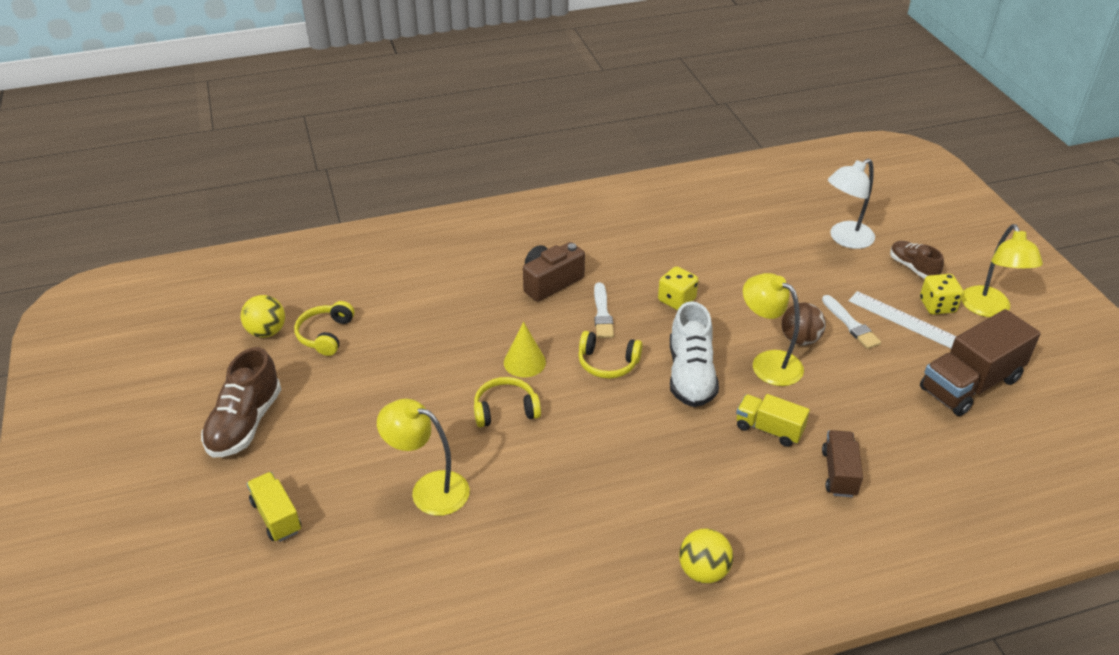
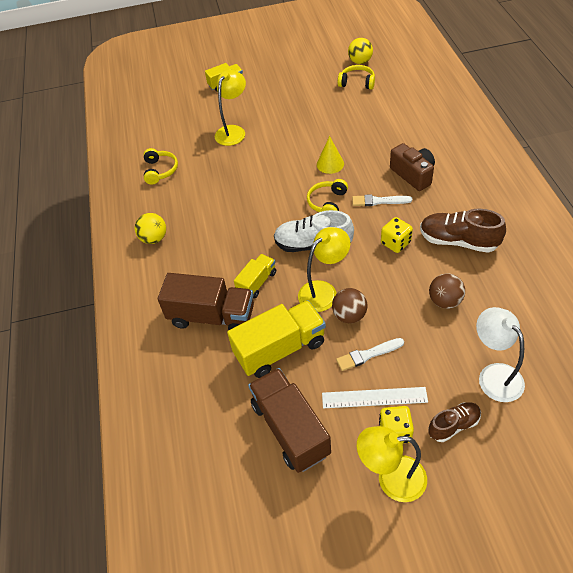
camera: 100 degrees right, 10 degrees up
brown shoe [201,347,281,457] -> brown shoe moved to [420,209,506,253]
yellow headphones [474,377,541,427] -> yellow headphones moved to [144,148,178,185]
brown truck [822,430,863,497] -> brown truck [158,273,254,330], size x1.77
white ruler [849,291,957,348] -> white ruler turned 45 degrees clockwise [322,387,428,408]
none -> yellow truck [227,300,326,378]
none -> brown ball [429,273,465,309]

